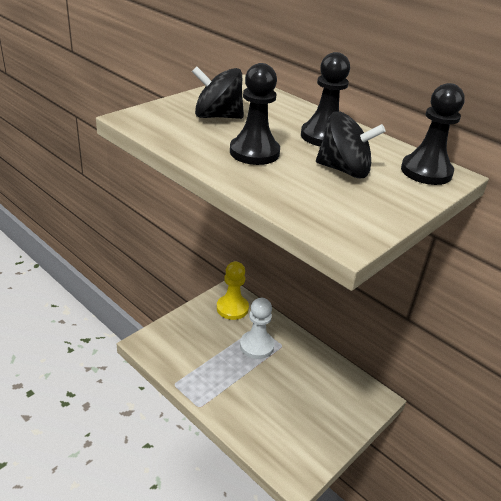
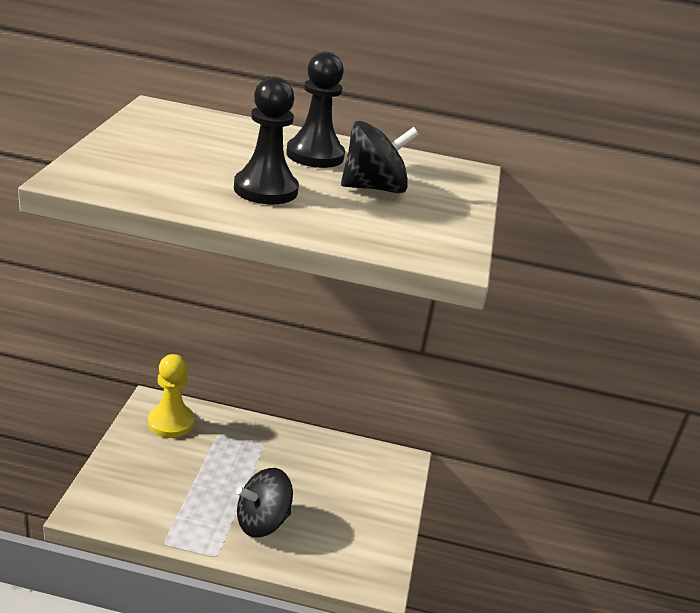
camera: 35 degrees left, 5 degrees down
black spinning top [192,66,244,119] -> black spinning top moved to [236,468,293,538]
white pawn [240,298,275,359] -> none
black pawn [401,83,465,185] -> none

